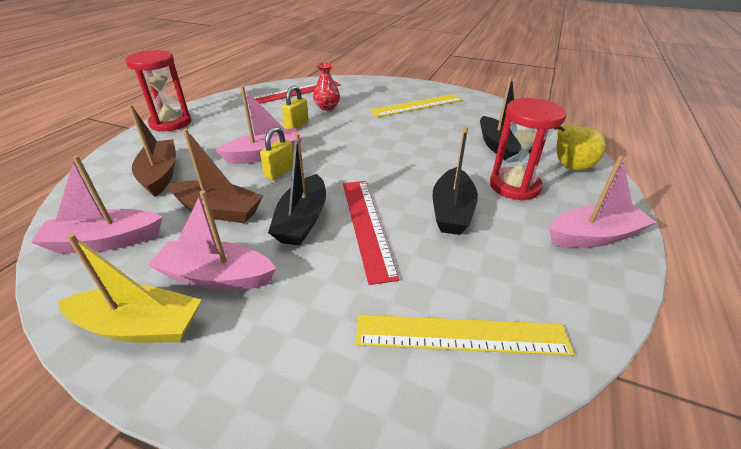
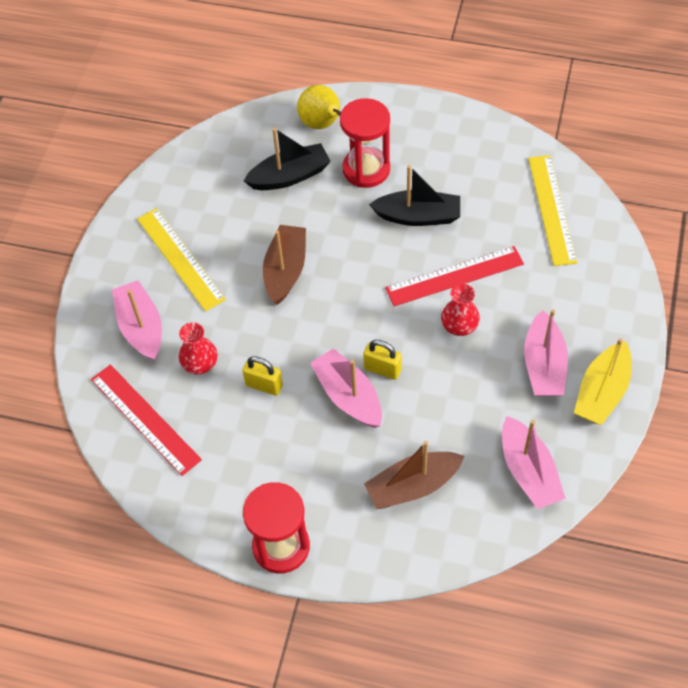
camera: 95 degrees left, 20 degrees up
yellow boat [58,234,202,343] -> yellow boat turned 150 degrees counterclockwise [574,338,631,425]
brown boat [168,129,263,223] -> brown boat moved to [263,225,306,305]
black boat [268,133,326,246] -> red vase [441,284,480,336]
pink boat [549,155,656,248] -> pink boat moved to [112,280,162,361]

